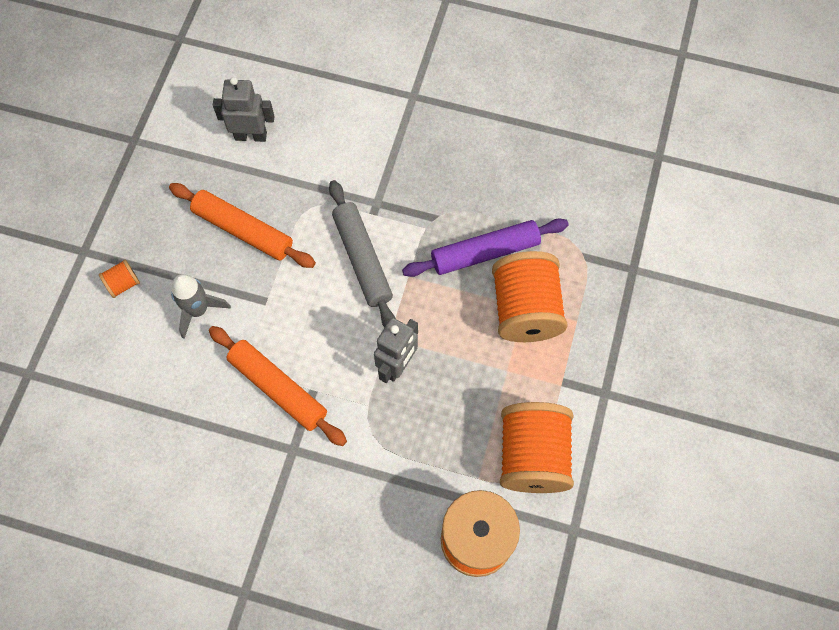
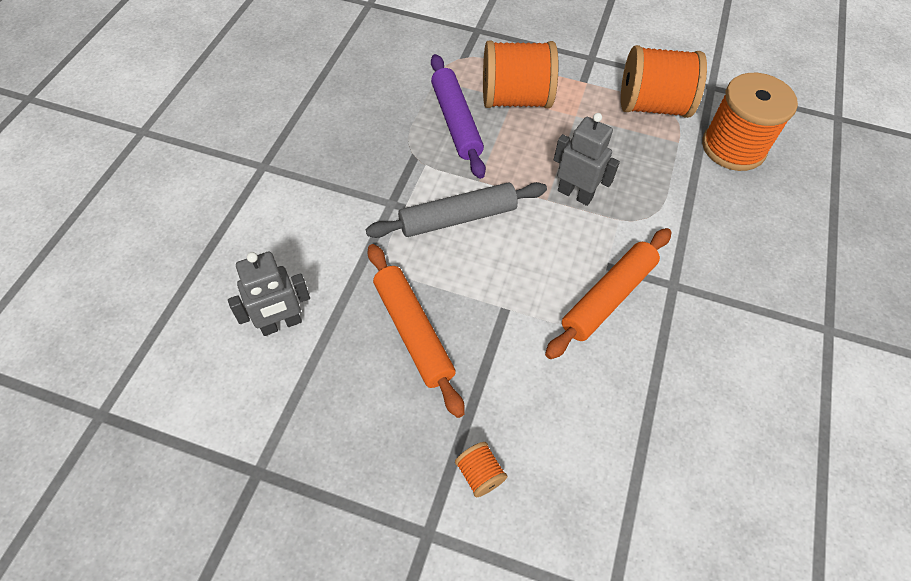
camera: 90 degrees left, 10 degrees down
orange rolling pin [169,183,316,268] -> orange rolling pin turned 60 degrees counterclockwise [368,244,465,418]
grey rocket [171,274,231,339] -> none
grey robot [213,77,274,142] -> grey robot turned 120 degrees counterclockwise [228,252,310,336]

